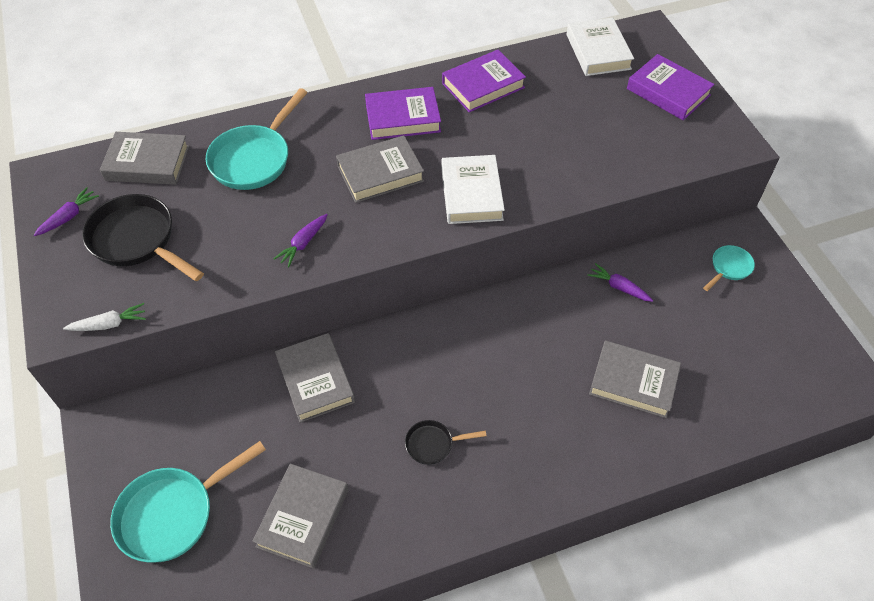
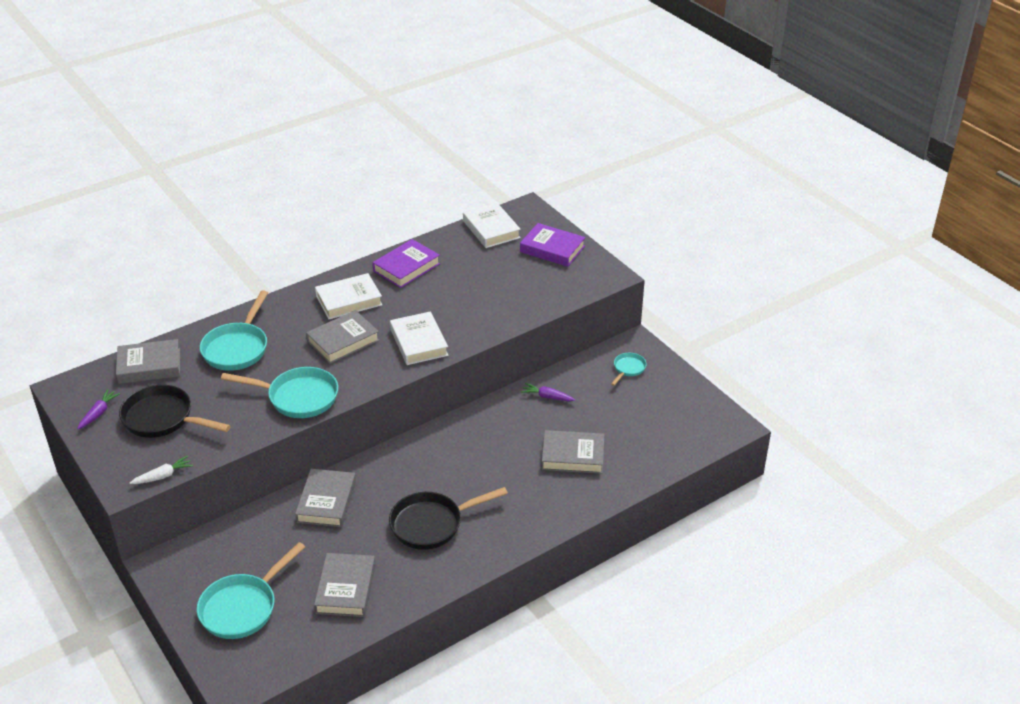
camera: 15 degrees left, 15 degrees down
purple carrot [273,214,328,267] -> turquoise pan [221,367,338,418]
grey book [275,333,355,423] -> grey book turned 45 degrees clockwise [295,469,356,527]
purple book [365,87,441,140] -> white book [315,273,382,319]
black pan [405,420,487,465] -> black pan [389,487,508,550], size x1.93

